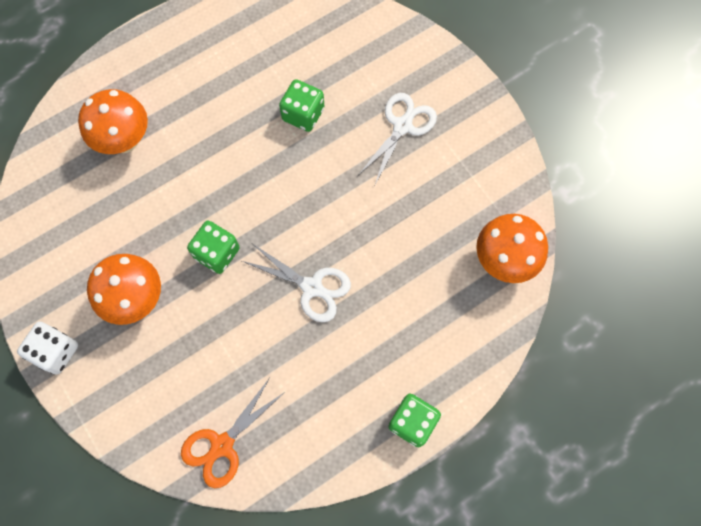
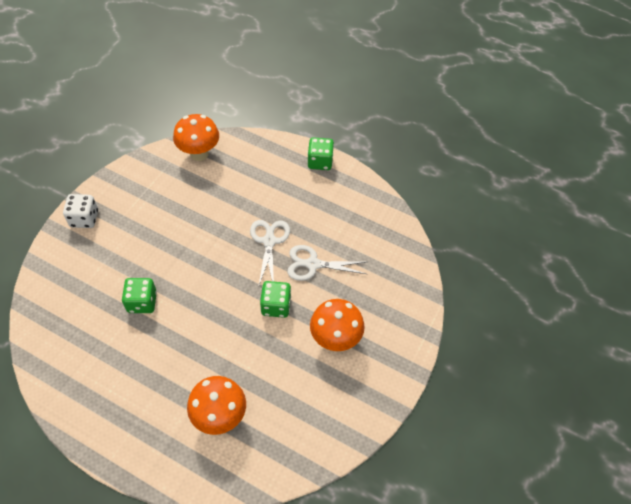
camera: 120 degrees left, 15 degrees down
white dice [17,322,78,375] -> white dice moved to [63,194,98,228]
orange scissors [181,378,285,488] -> none
white scissors [358,93,437,185] -> white scissors moved to [287,245,366,281]

